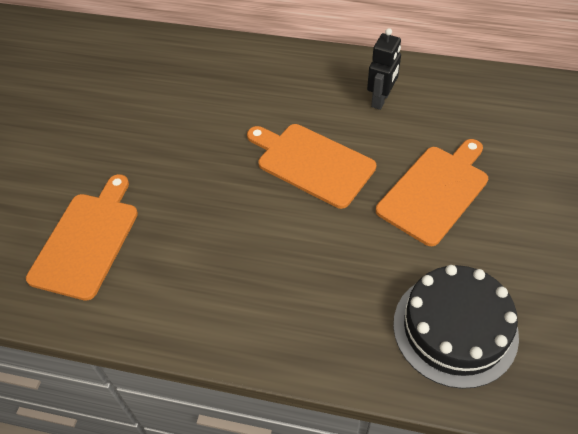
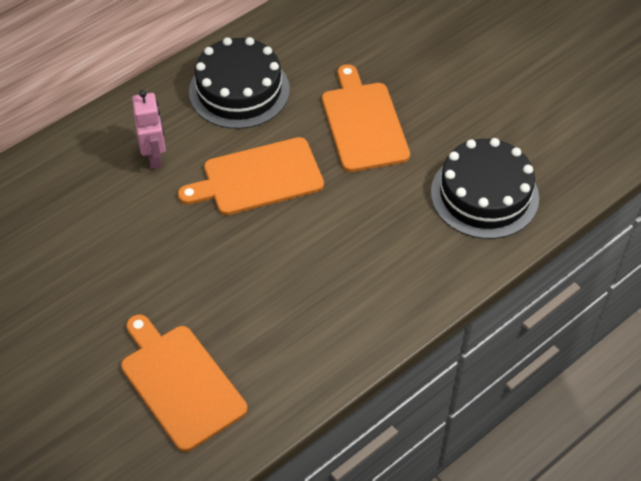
camera: 55 degrees left, 0 degrees up
black robot [367,28,401,110] -> black cake [189,37,290,129]
none -> pink robot [132,90,166,169]

